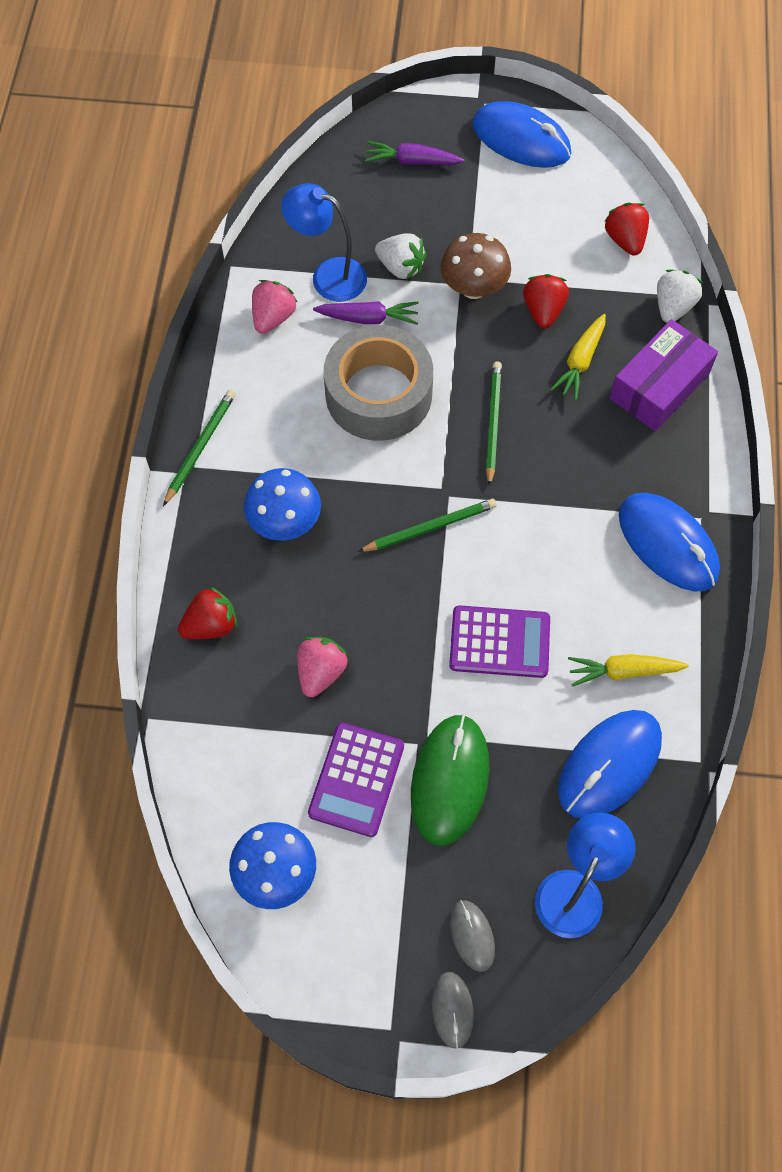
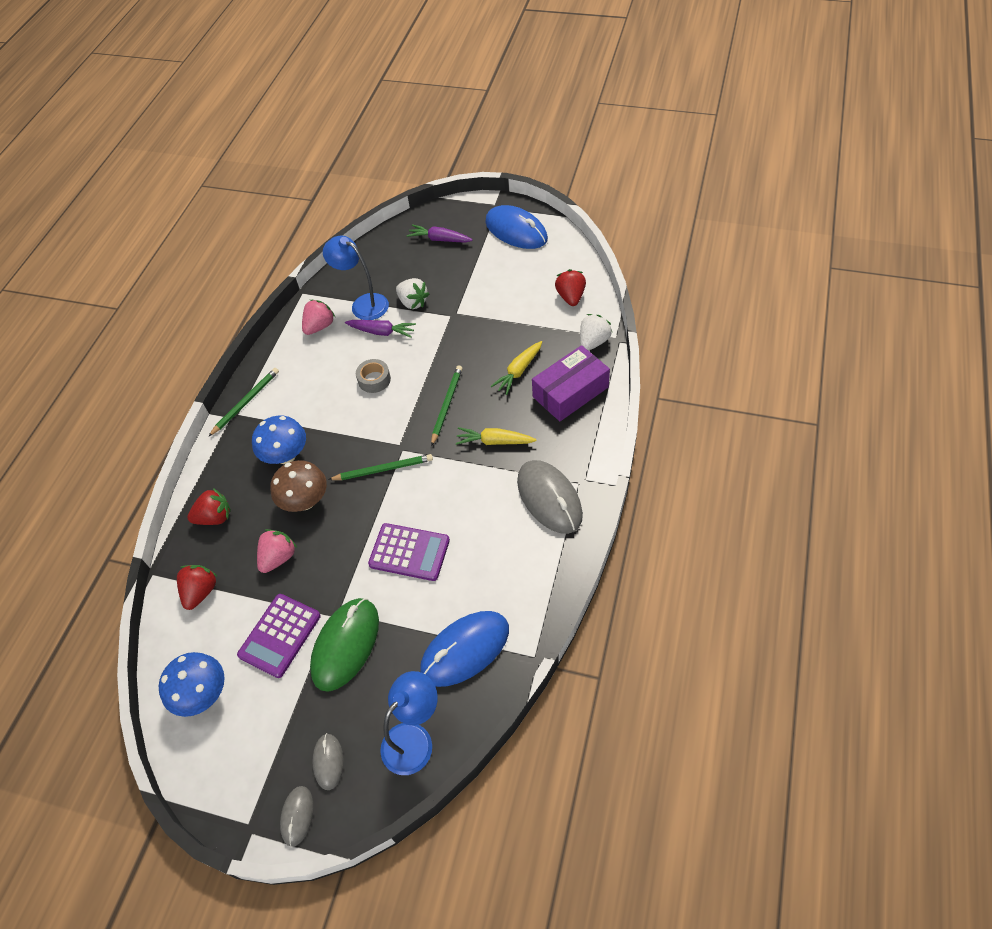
camera: 15 degrees right, 10 degrees down
grey tape [324,325,433,441] -> grey tape [356,359,391,393], size x0.44
brown mushroom [440,233,511,299] -> brown mushroom moved to [270,460,327,512]
red strawberry [523,274,569,329] -> red strawberry moved to [177,565,218,610]
yellow carrot [568,654,689,687] -> yellow carrot moved to [456,427,537,445]
blue mouse [619,493,720,591] -> grey mouse [517,460,583,534]

